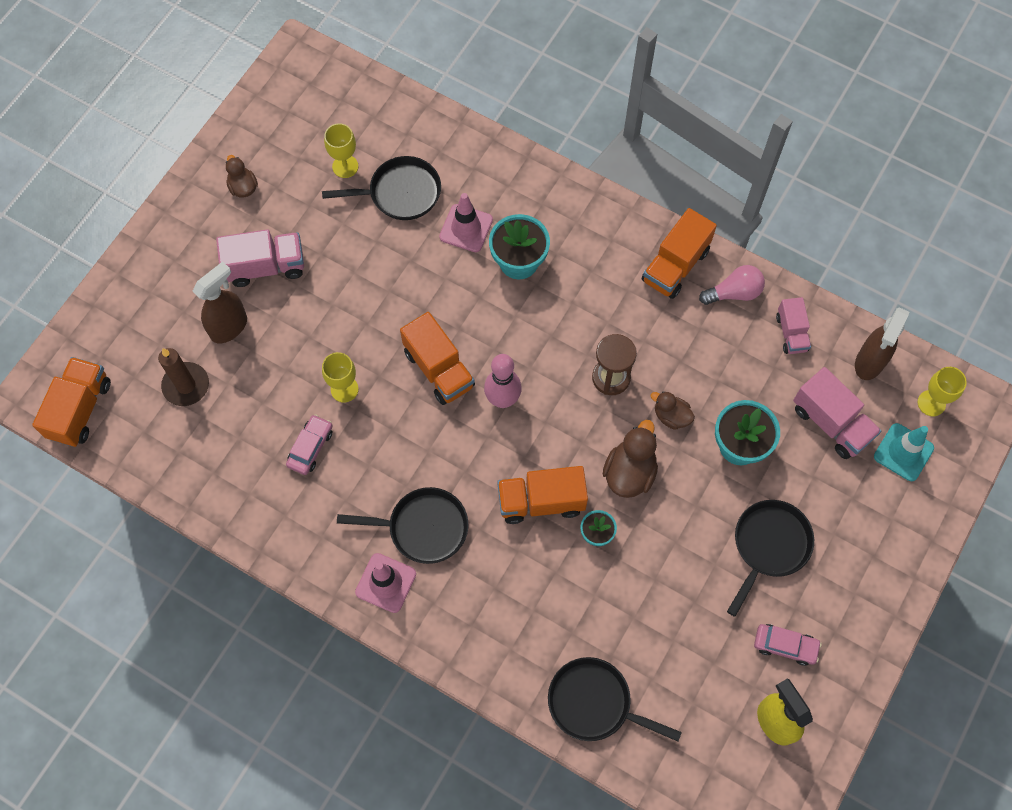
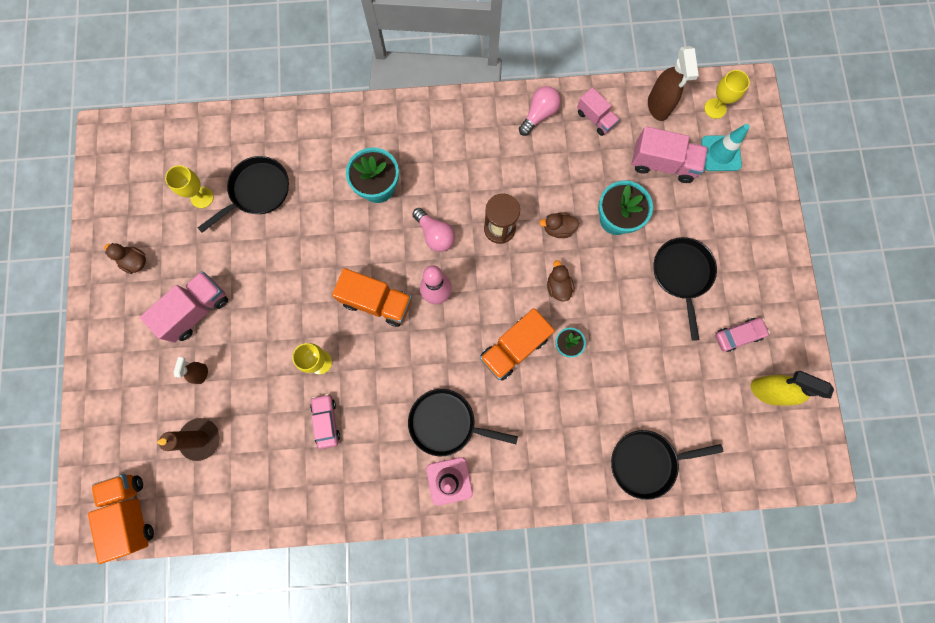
camera: 35 degrees left, 10 degrees up
brown spray bottle [192,261,247,343] -> brown spray bottle [174,357,208,384], size x0.54
black pan [337,487,468,564] -> black pan turned 135 degrees counterclockwise [408,389,518,456]
pink traffic cone [439,193,493,252] -> none
brown duck [603,420,658,498] -> brown duck [547,260,574,301], size x0.62
orange truck [642,208,717,299] -> none
none -> pink light bulb [412,208,455,252]

